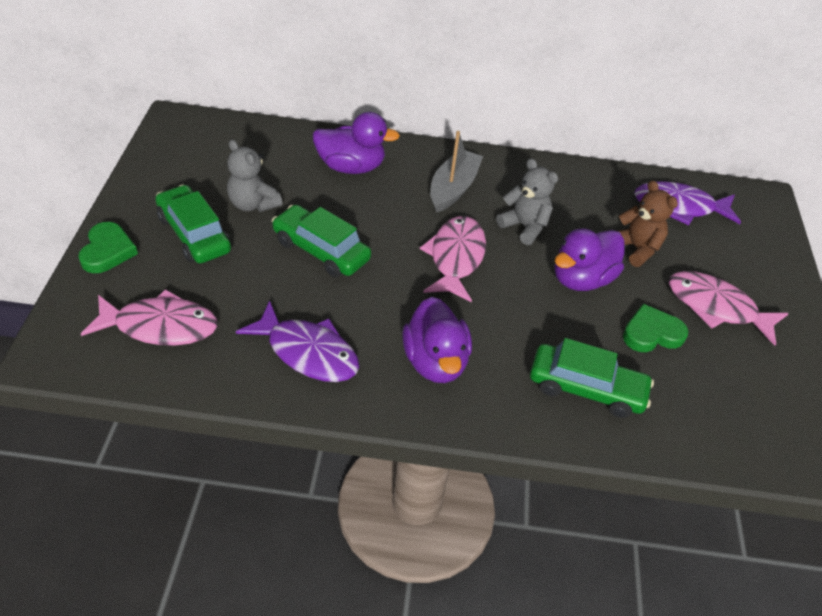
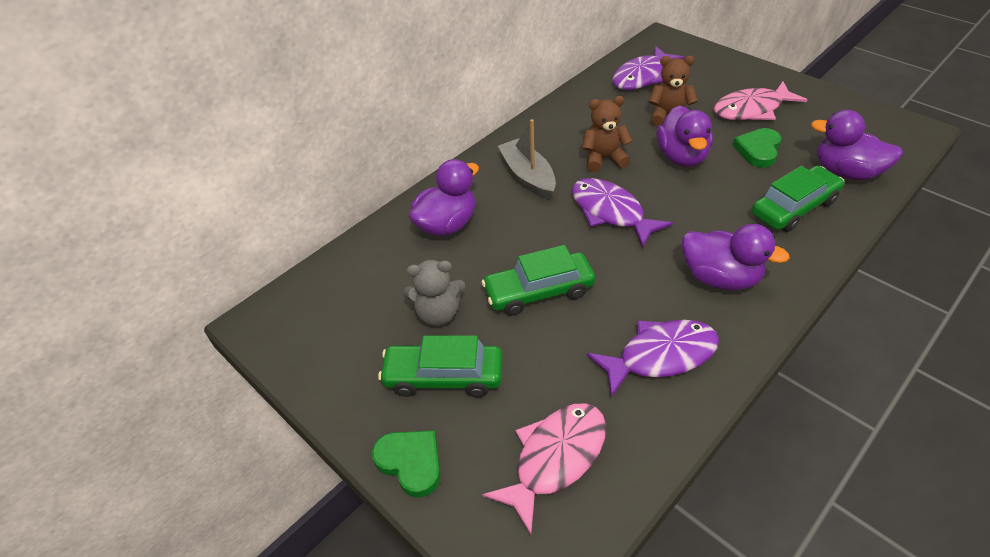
camera: 45 degrees left, 0 degrees up
pink fish [420,216,486,302] -> purple fish [572,178,673,248]
grey teddy bear [496,158,558,245] -> brown teddy bear [582,96,633,172]
none -> purple duck [811,110,903,180]

